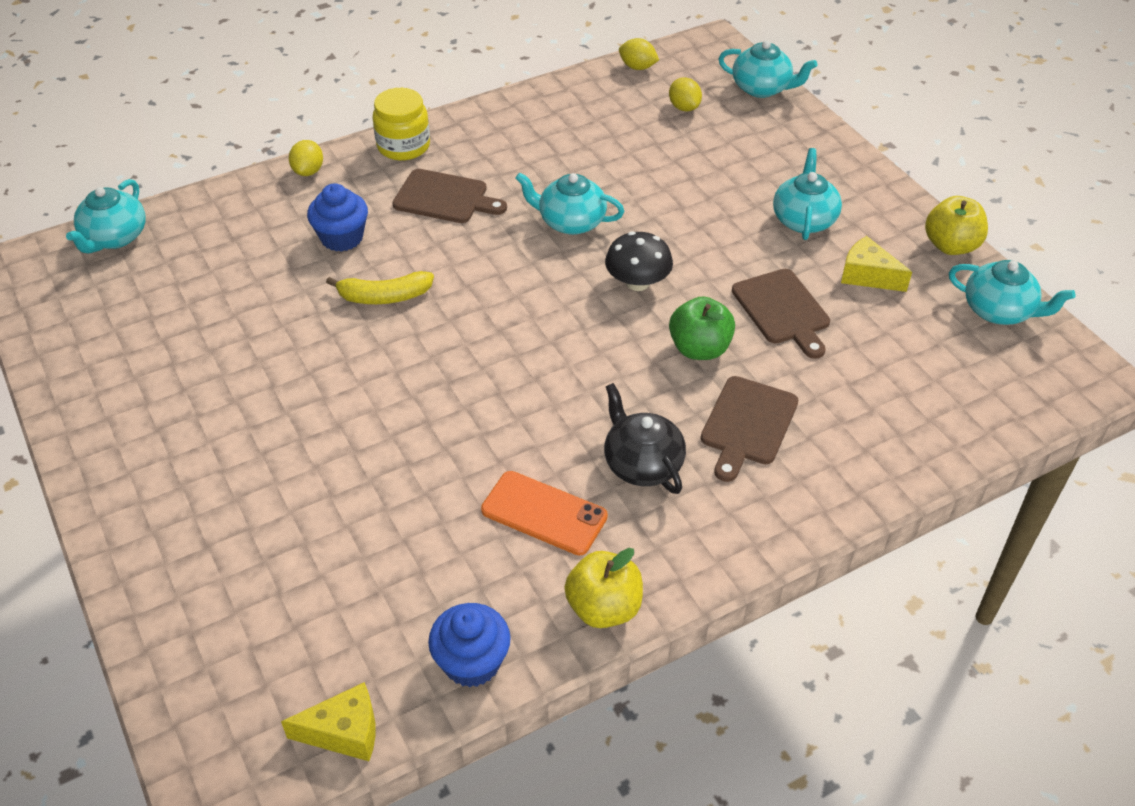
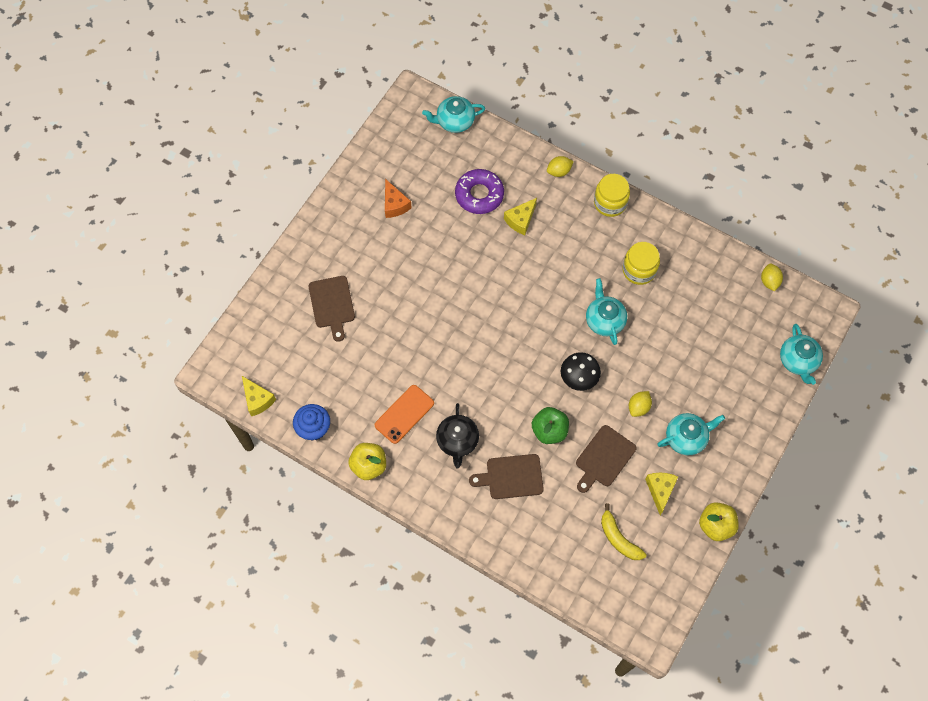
camera: 60 degrees right, 20 degrees up
blue cupcake [307,183,368,252] -> yellow cheese [504,198,537,235]
yellow banana [326,271,434,304] -> yellow banana moved to [601,503,647,560]
brown cutting board [392,169,507,223] -> brown cutting board moved to [309,276,355,342]
orange phone [481,471,608,555] -> orange phone turned 45 degrees clockwise [375,385,434,444]
black teapot [604,383,686,494] -> black teapot turned 150 degrees clockwise [436,403,479,469]
yellow lemon [669,77,702,112] -> yellow lemon moved to [629,391,652,417]
turquoise teapot [949,260,1075,325] -> none
none -> orange cheese [385,179,412,218]
none -> purple donut [455,169,504,214]
none -> yellow jar [623,242,660,285]

